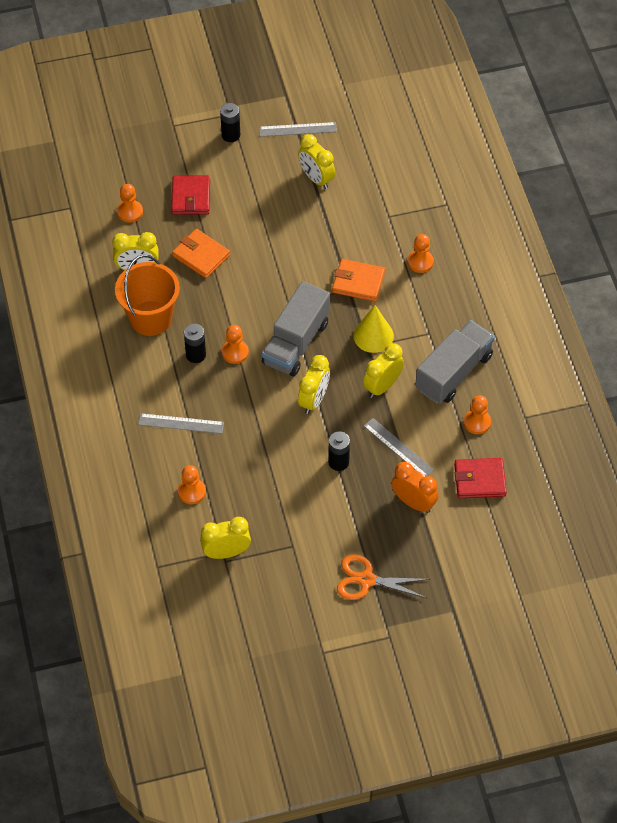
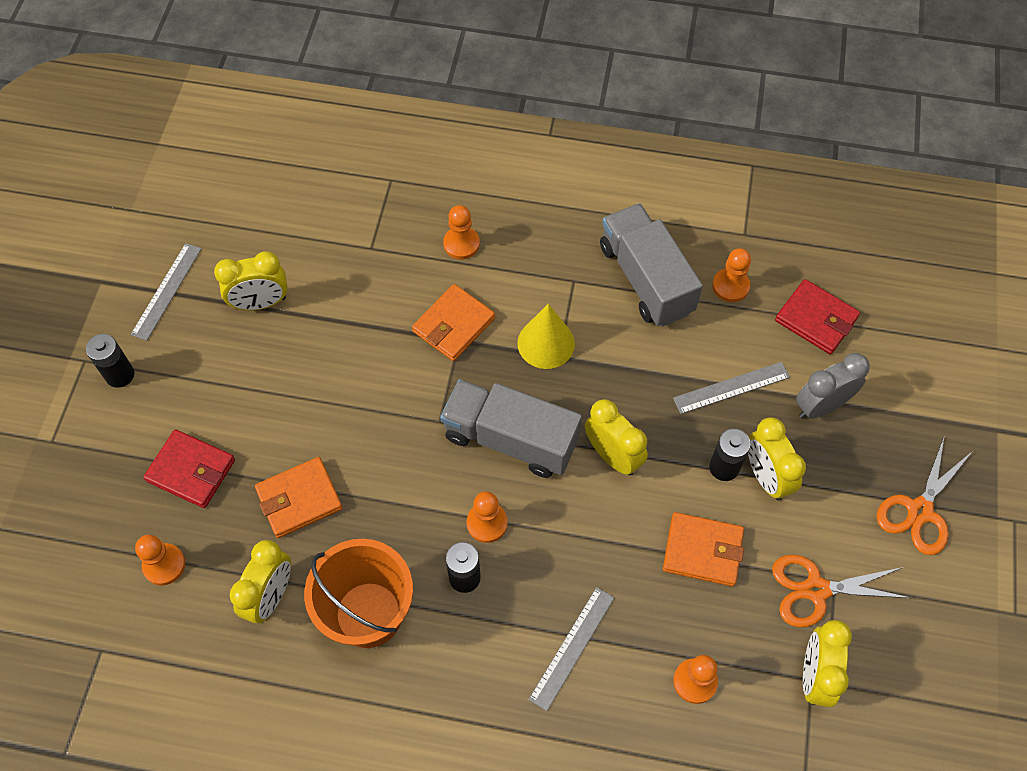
camera: 65 degrees left, 5 degrees up
grey truck [262,281,330,376] -> grey truck turned 150 degrees clockwise [440,379,582,478]
yellow clock [363,343,404,398] -> yellow clock moved to [748,417,806,501]
orange clock [391,462,439,513] -> grey clock [796,353,870,419]
red wallet [454,458,507,498] -> red wallet turned 75 degrees counterclockwise [775,279,860,354]
none -> orange wallet [663,512,744,586]
none -> orange scissors [772,555,911,627]

